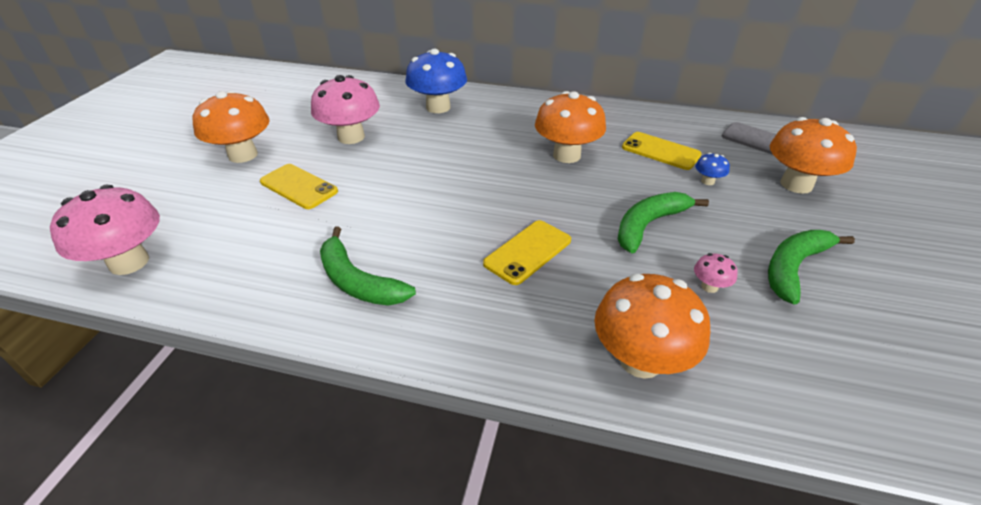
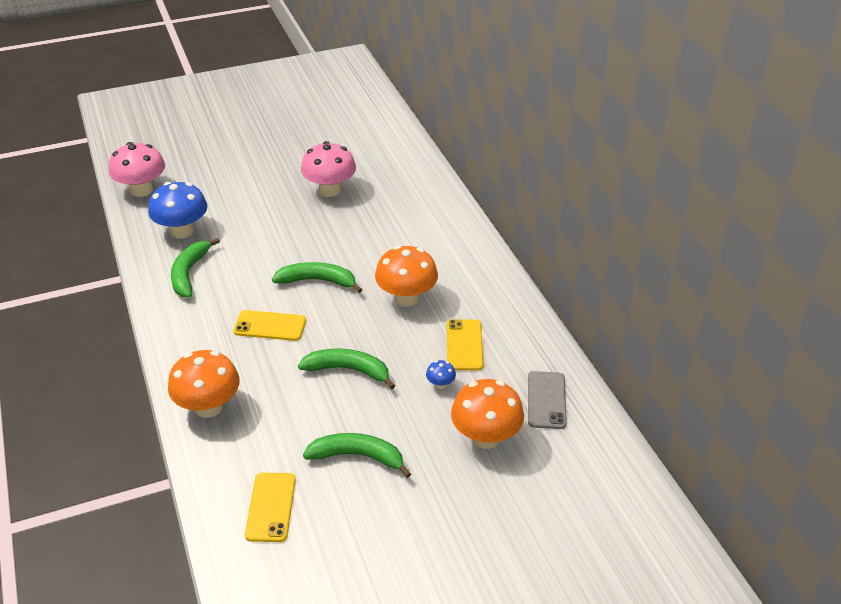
camera: 55 degrees right, 0 degrees up
orange mushroom [193,91,270,163] -> none
yellow phone [260,164,338,209] -> yellow phone moved to [245,473,296,542]
blue mushroom [405,49,467,113] -> blue mushroom moved to [148,182,207,238]
pink mushroom [694,253,738,293] -> none
none -> green banana [272,262,362,293]

